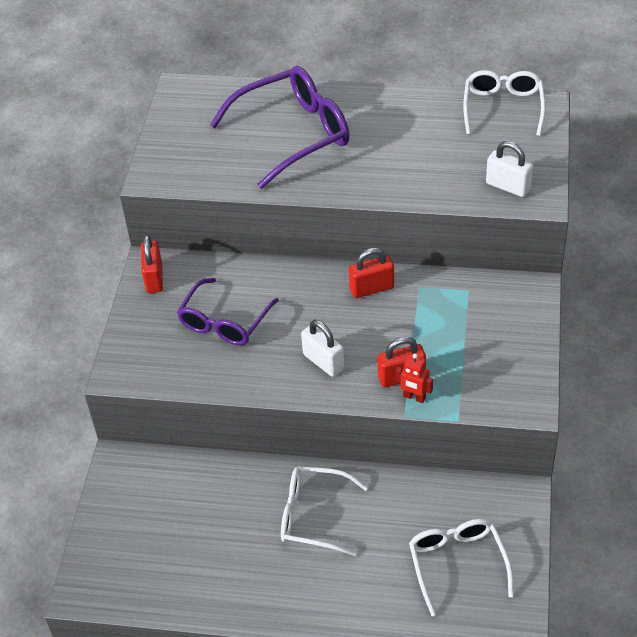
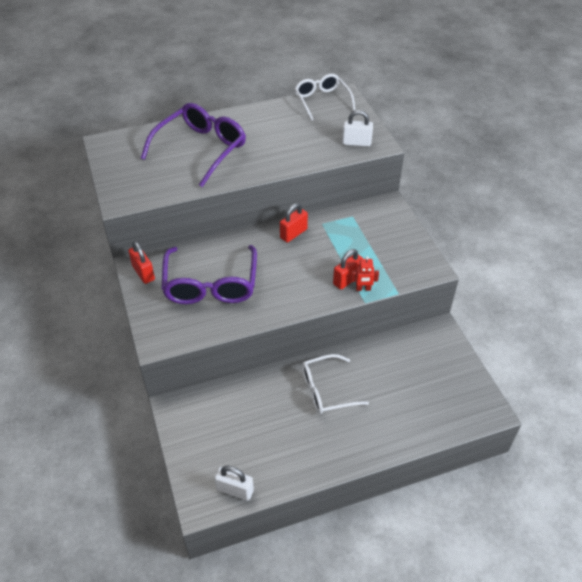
camera: 30 degrees left, 0 degrees up
purple glasses [177,278,279,345] -> purple glasses [161,245,257,304], size x1.52
white padlock [301,320,344,377] -> white padlock moved to [214,466,254,501]
white glasses [409,519,514,616] -> none

